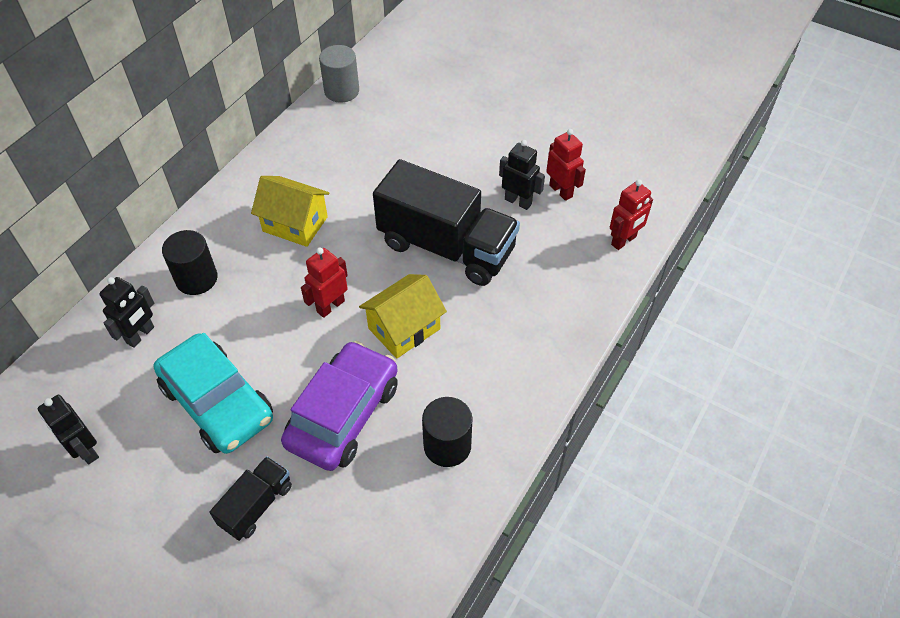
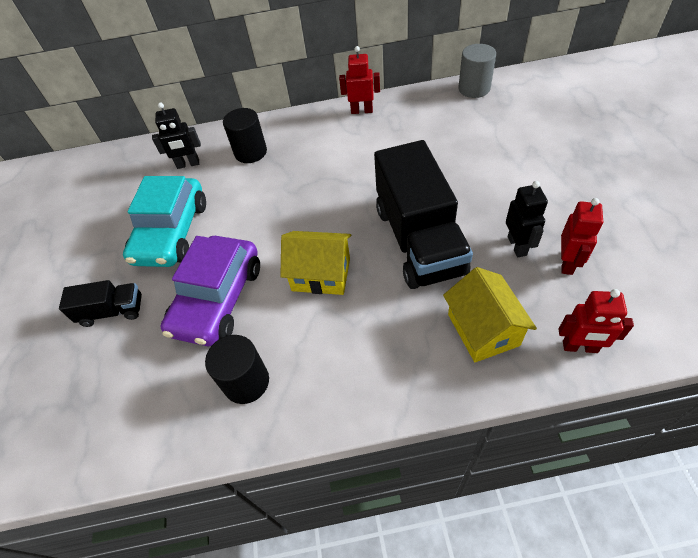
camera: 55 degrees right, 0 degrees up
black robot [37,395,99,464] -> none
yellow house [251,176,329,247] -> yellow house moved to [443,267,537,363]
purple car [281,341,398,471] -> purple car turned 120 degrees clockwise [160,236,260,346]
red robot [301,248,348,318] -> red robot moved to [339,46,380,114]

